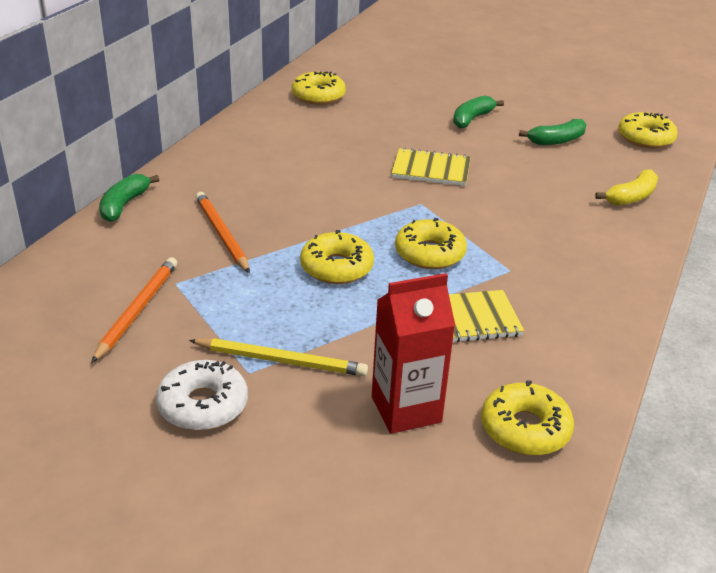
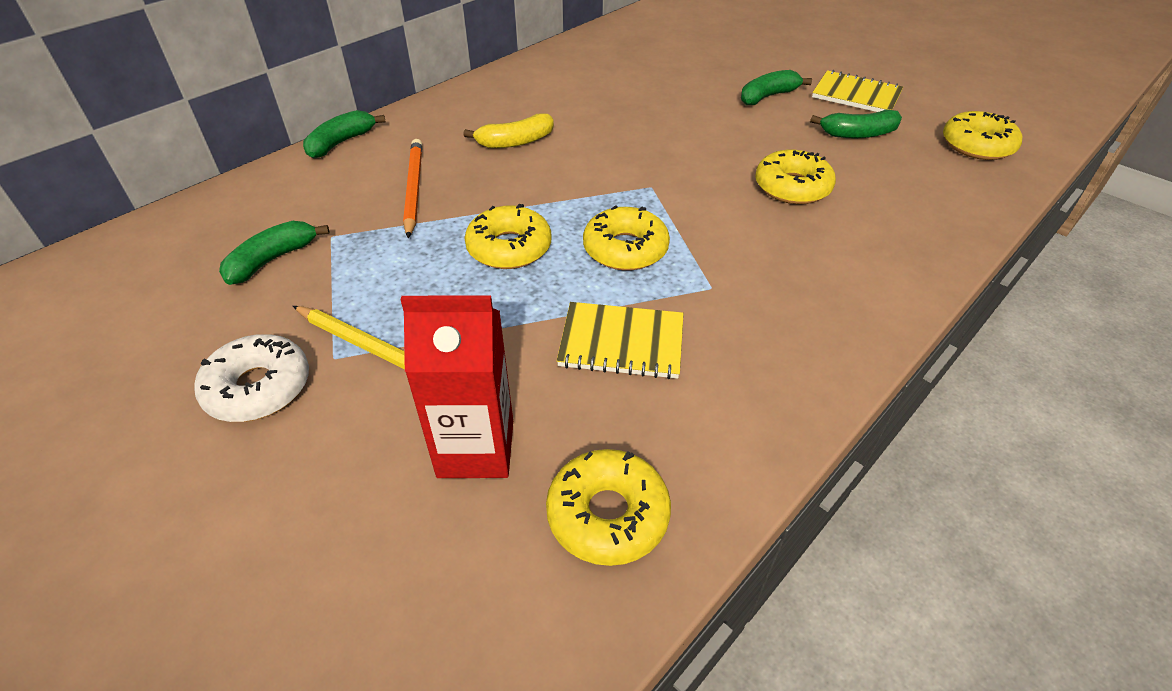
camera: 20 degrees right, 10 degrees up
orange pencil [91,257,177,363] -> green banana [219,221,329,285]
yellow donut [292,71,346,105] -> yellow donut moved to [755,150,836,204]
yellow notebook [391,147,471,186] -> yellow notebook moved to [812,70,903,112]
yellow banana [595,169,658,206] -> yellow banana moved to [463,114,554,148]

